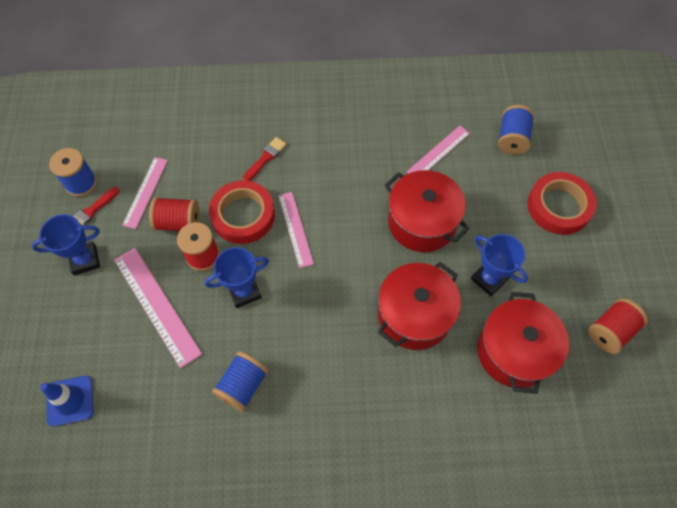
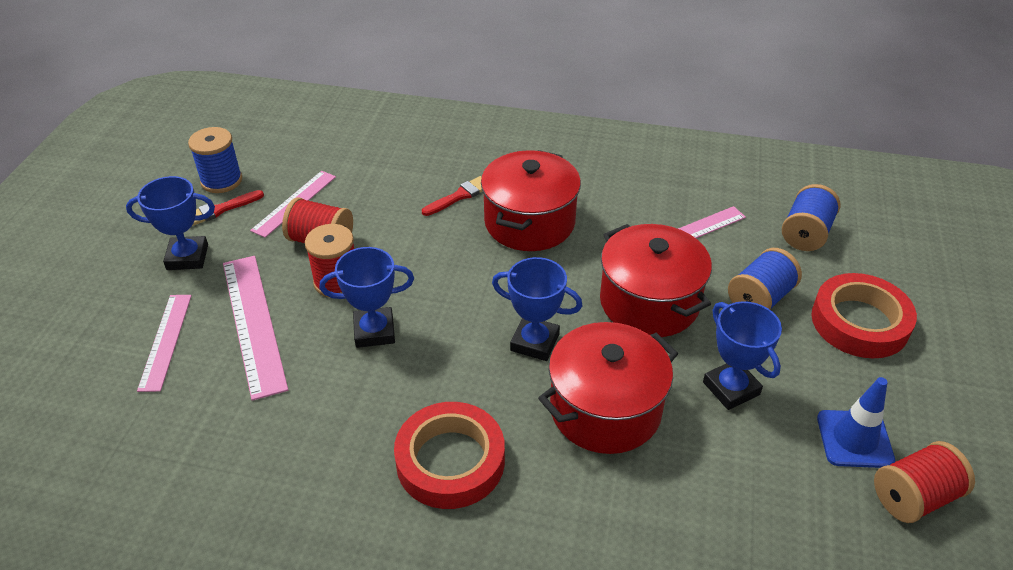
camera: 15 degrees right, 20 degrees down
blue traffic cone [40,376,94,427] -> blue traffic cone moved to [817,377,895,468]
red tape [209,180,275,244] -> red tape moved to [394,402,505,509]
blue spool [212,352,269,412] -> blue spool moved to [728,248,802,310]
pink ruler [278,192,314,268] -> pink ruler moved to [137,295,192,392]
red pot [477,292,569,394] -> red pot moved to [481,150,581,251]
none -> blue trophy [492,257,582,361]

